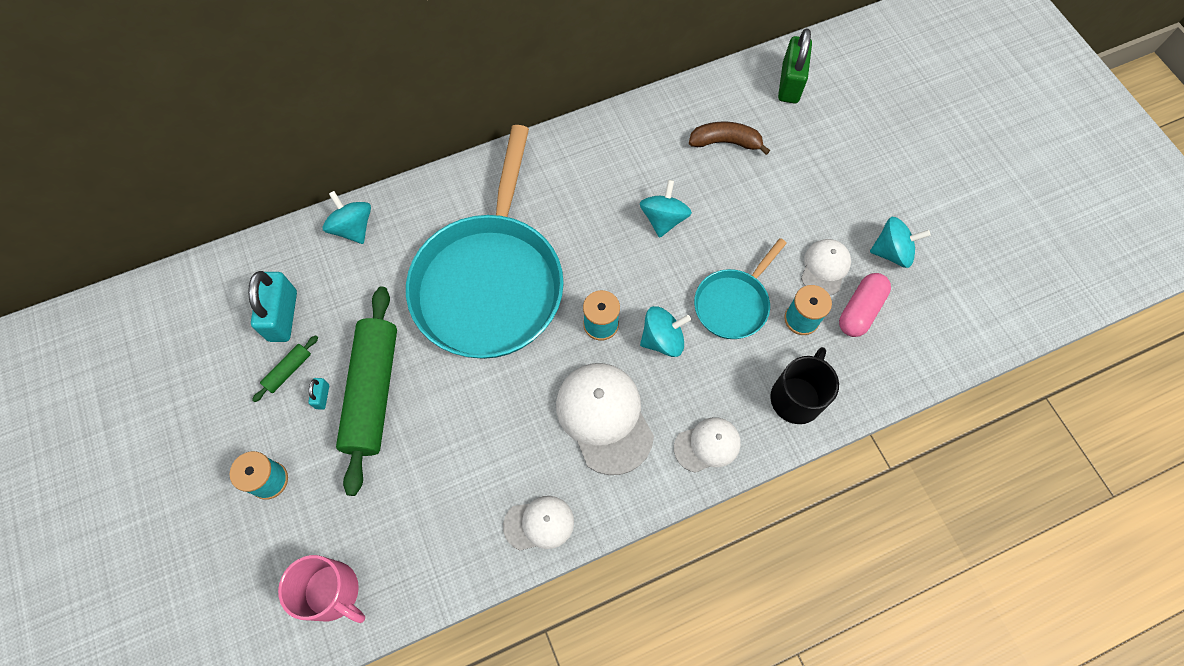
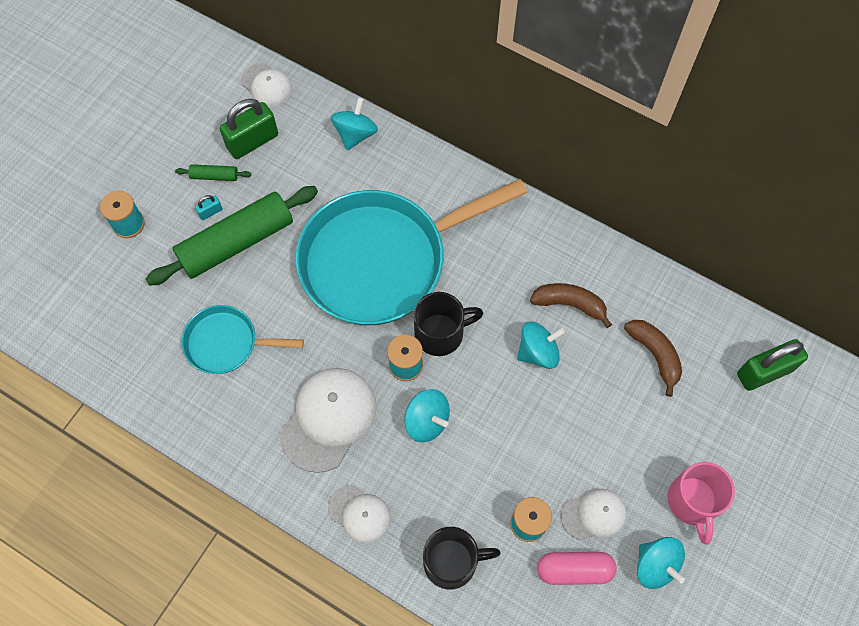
camera: 55 degrees right, 0 degrees up
turquoise padlock [248,271,297,342] -> green padlock [220,99,278,159]
pink mug [278,555,365,623] -> pink mug moved to [668,462,735,544]
white cap [503,496,574,550] -> white cap moved to [241,63,292,107]
turquoise pan [694,238,787,339] -> turquoise pan moved to [182,305,304,374]
none -> black mug [414,292,483,356]
none -> brown banana [530,283,612,328]

